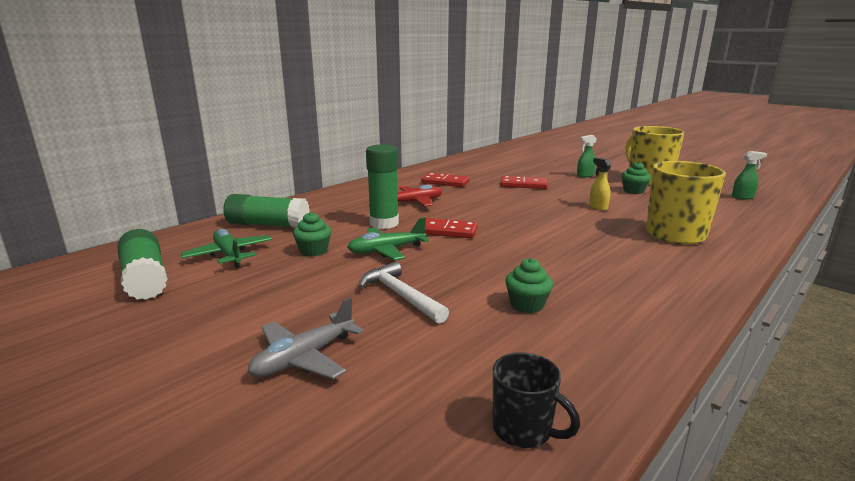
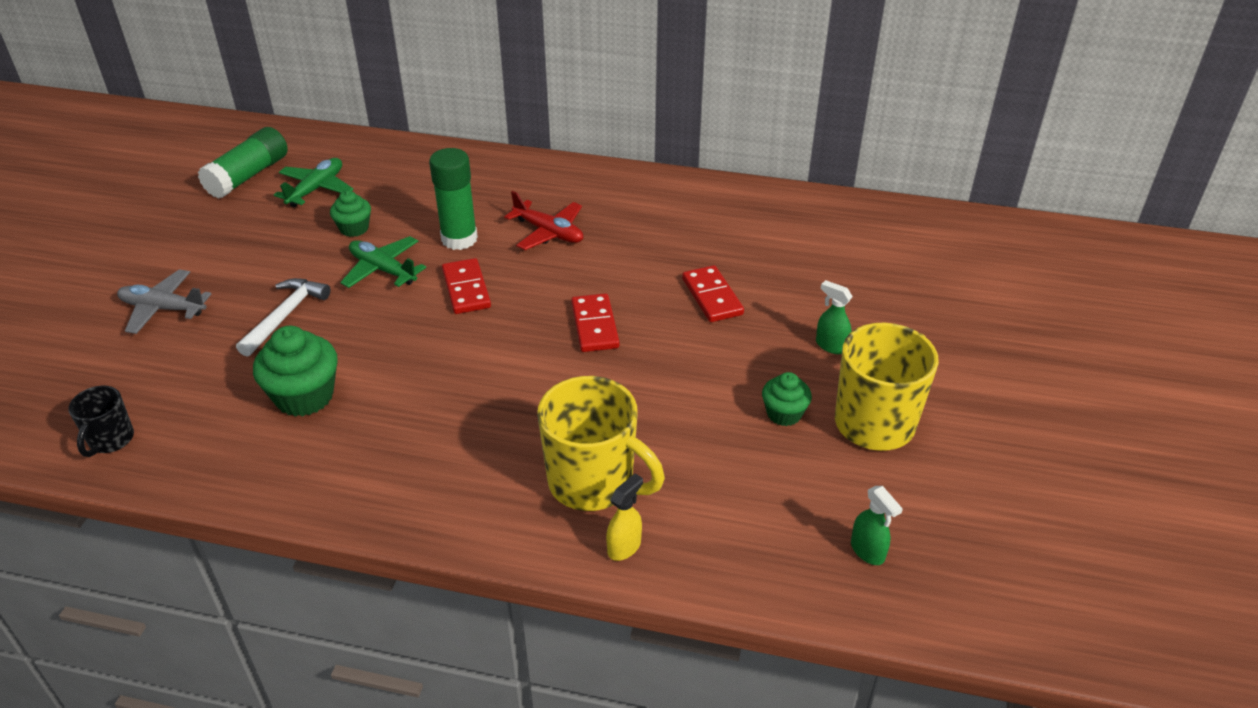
camera: 60 degrees right, 20 degrees up
green glue stick [223,194,310,228] -> none
red domino [421,173,470,187] -> red domino moved to [571,293,620,352]
green cupcake [505,258,553,313] -> green cupcake [253,326,338,417], size x1.68
yellow spray bottle [589,158,611,211] -> yellow spray bottle moved to [606,474,643,561]

